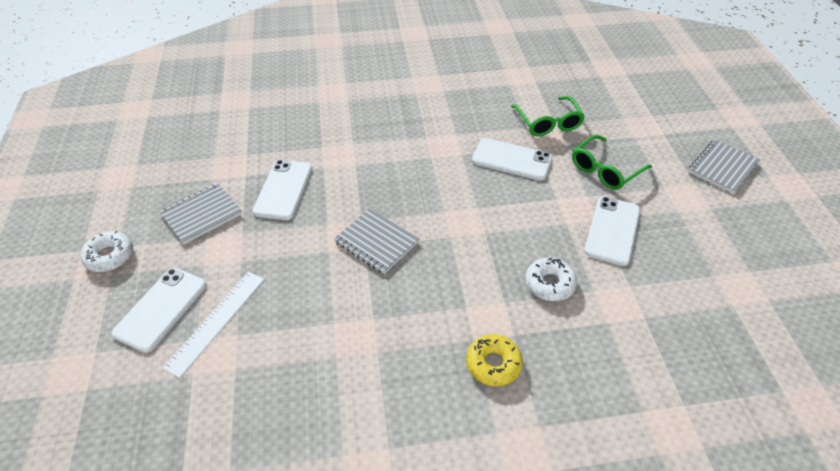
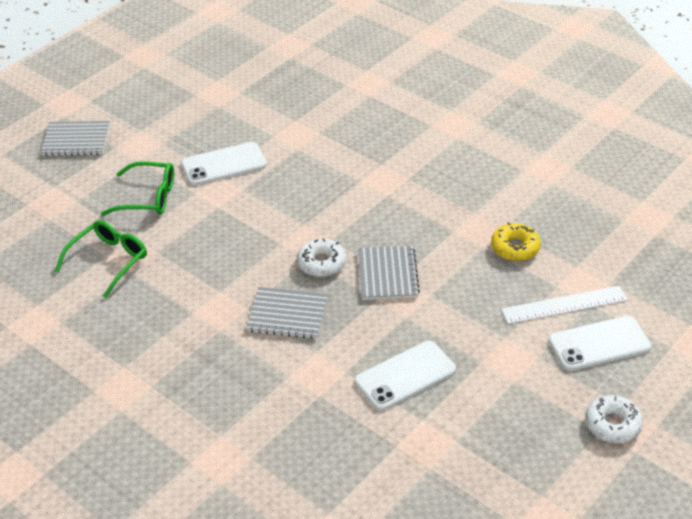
camera: 130 degrees left, 5 degrees down
grey notebook [160,183,242,245] -> grey notebook moved to [246,287,328,339]
yellow donut [466,334,523,387] -> yellow donut moved to [491,222,541,261]
white phone [472,138,553,181] -> none
white donut [526,258,577,301] -> white donut moved to [297,238,346,277]

